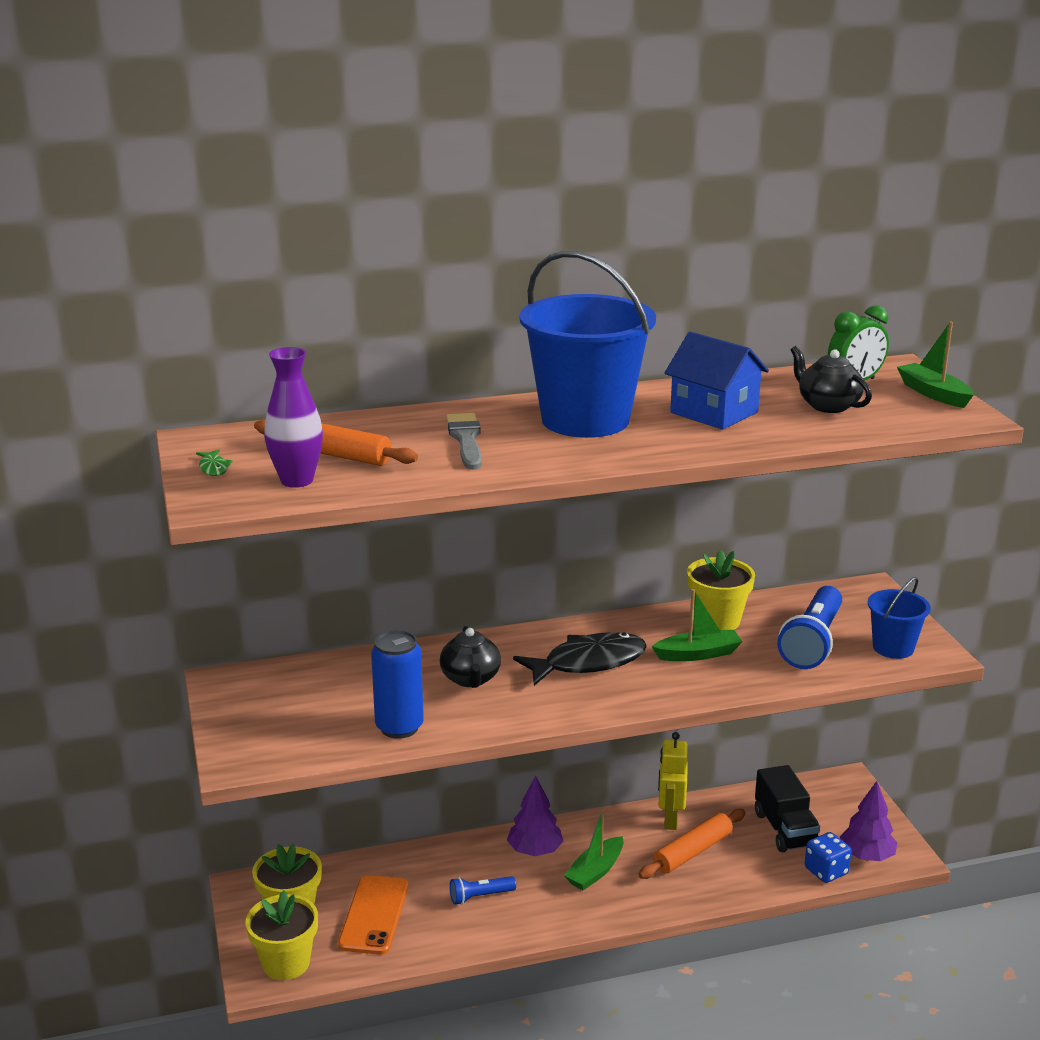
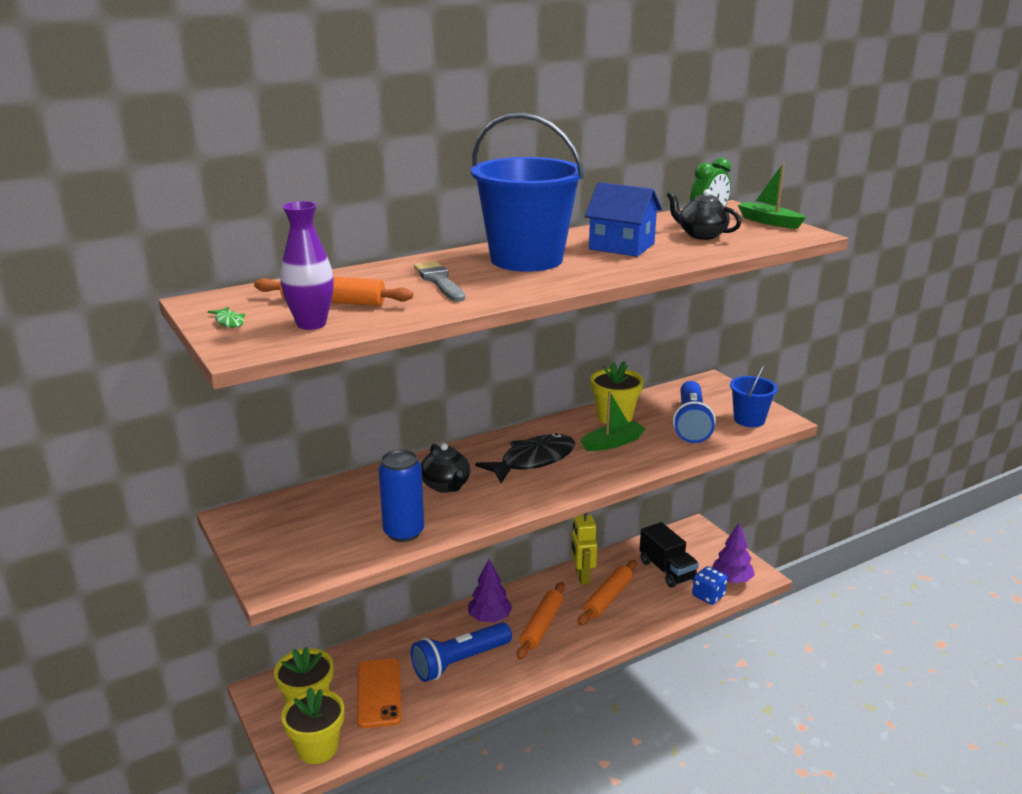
camera: 15 degrees left, 0 degrees up
blue flashlight [450,876,516,905] -> blue flashlight [411,622,512,682], size x1.94
green boat [564,809,624,890] -> orange rolling pin [517,582,565,660]

